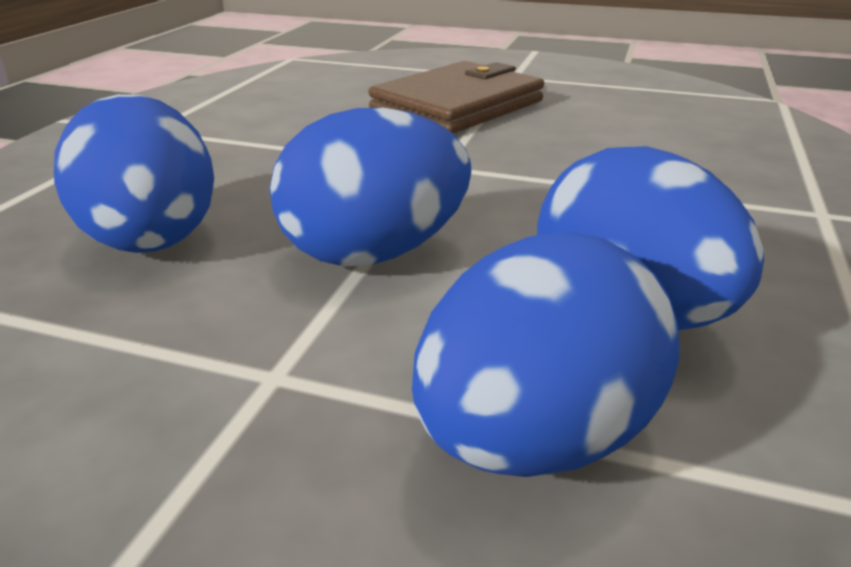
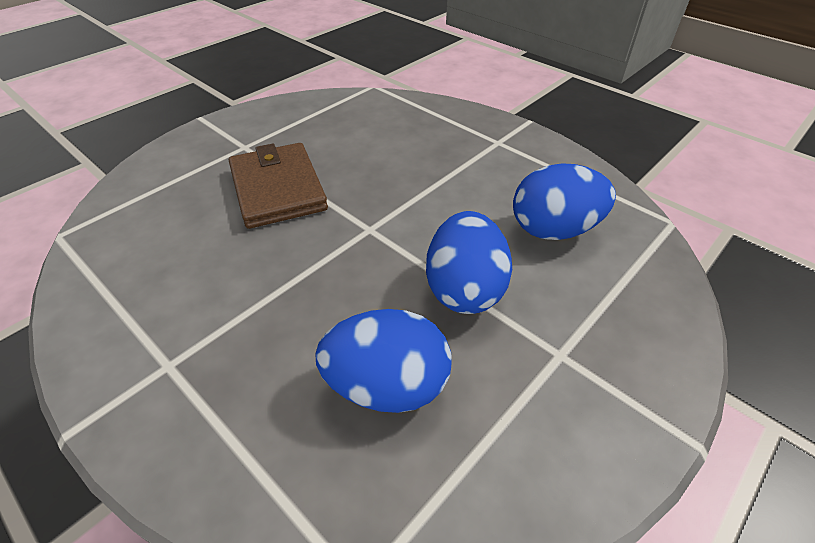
camera: 65 degrees left, 15 degrees up
blue egg [412,233,680,477] -> none

